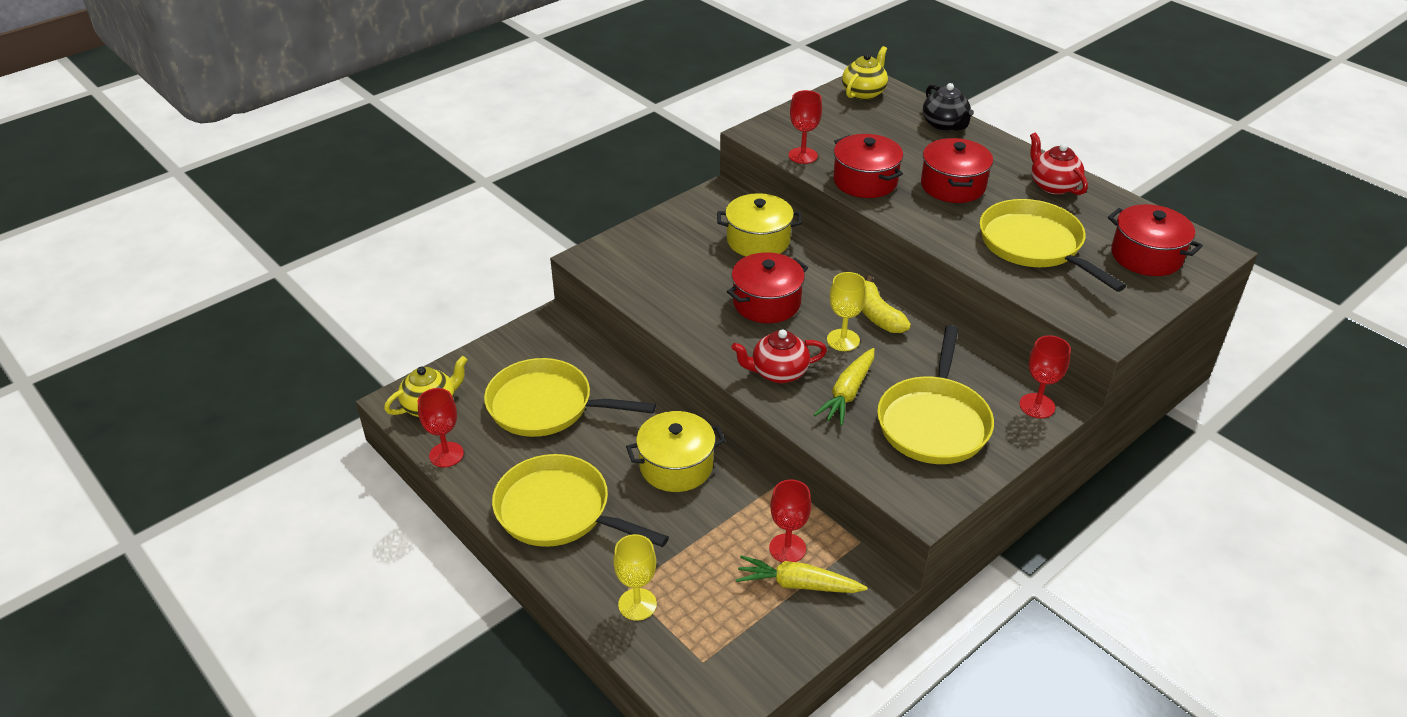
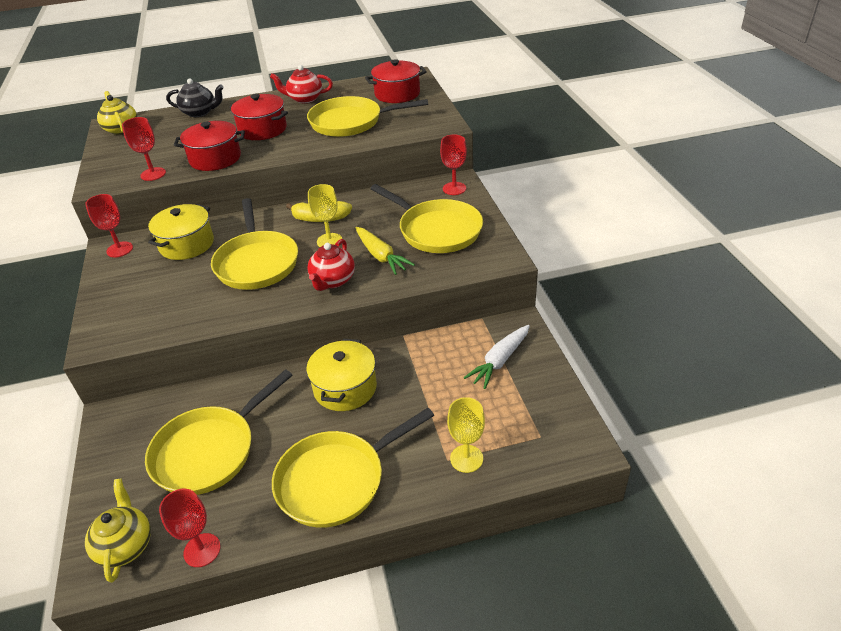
camera: 60 degrees left, 0 degrees up
red pot [727,252,808,323] -> yellow pan [211,198,298,290]
yellow carrot [736,555,868,593] -> white carrot [463,325,530,389]
red goblet [769,480,811,563] -> red goblet moved to [85,194,133,257]

